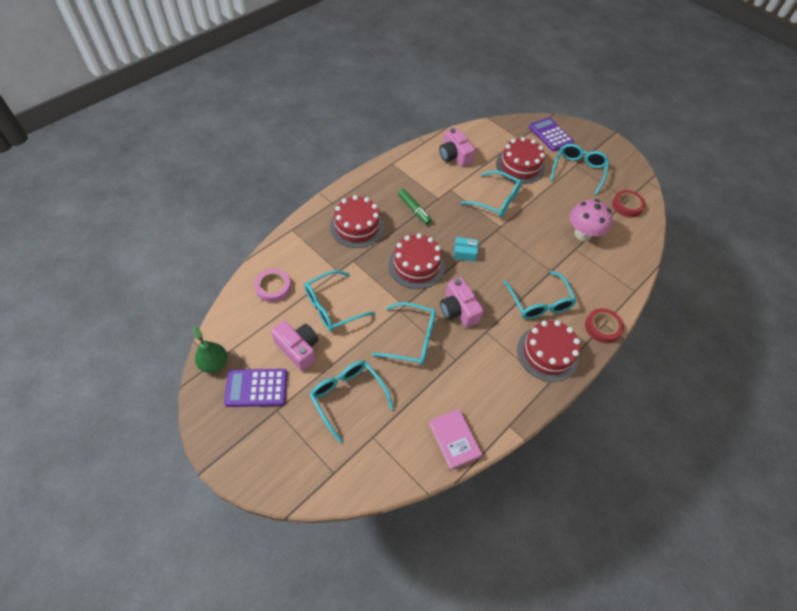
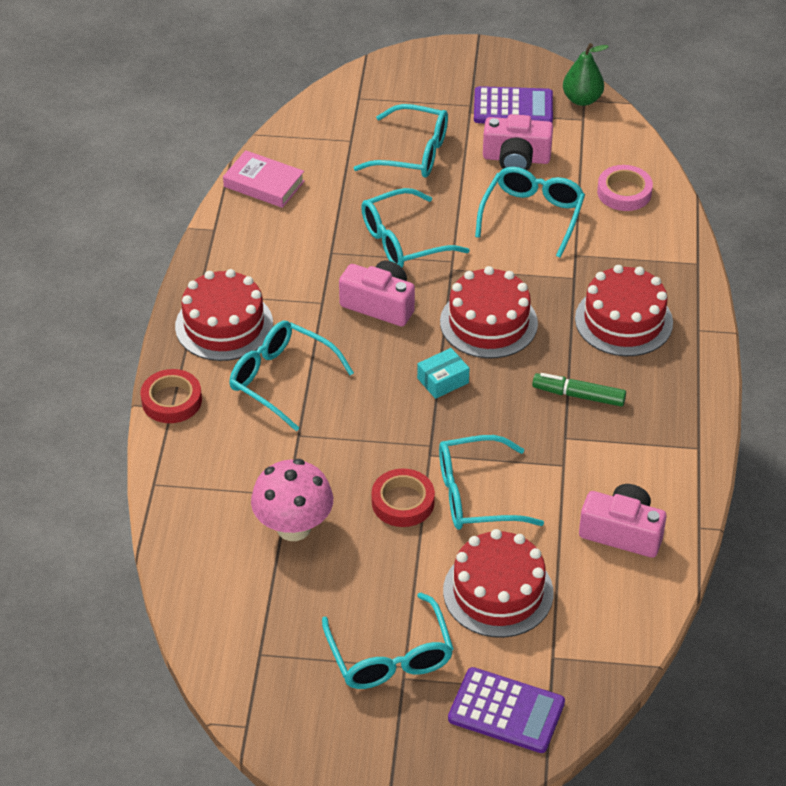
camera: 145 degrees right, 10 degrees down
purple calculator [224,369,287,407] -> purple calculator turned 45 degrees clockwise [474,86,553,123]
red tape [612,190,646,218] -> red tape moved to [372,468,435,527]

